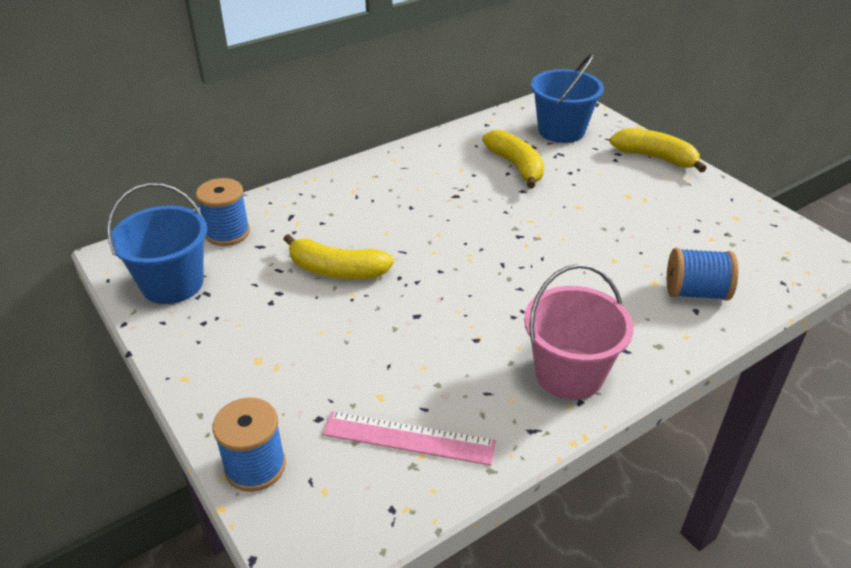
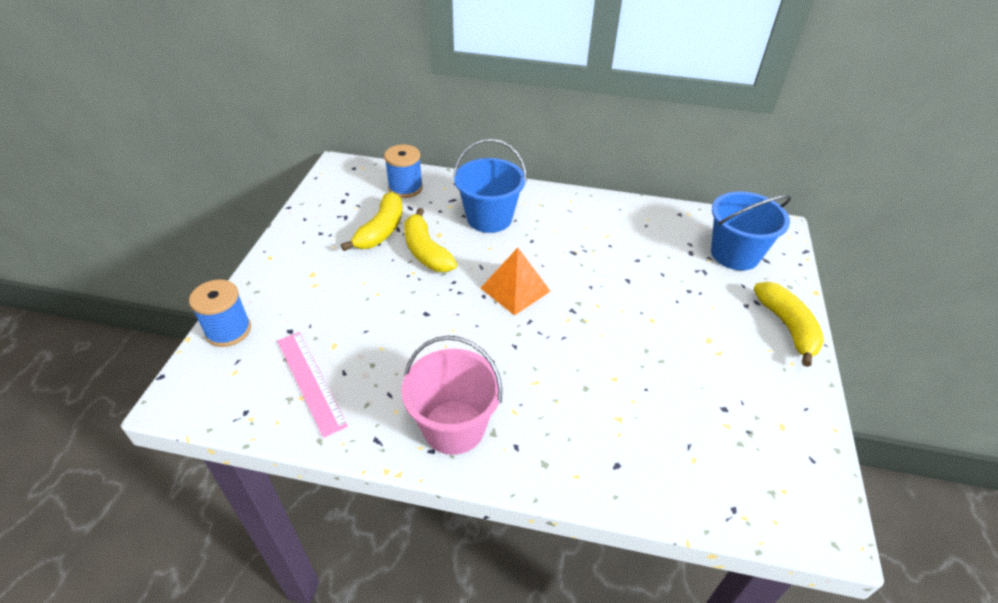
camera: 45 degrees right, 5 degrees up
blue bucket [107,183,207,304] -> blue bucket moved to [453,139,527,233]
yellow banana [482,130,544,189] -> yellow banana moved to [341,192,402,251]
blue spool [667,248,738,301] -> none
none -> orange pyramid [481,248,551,315]

